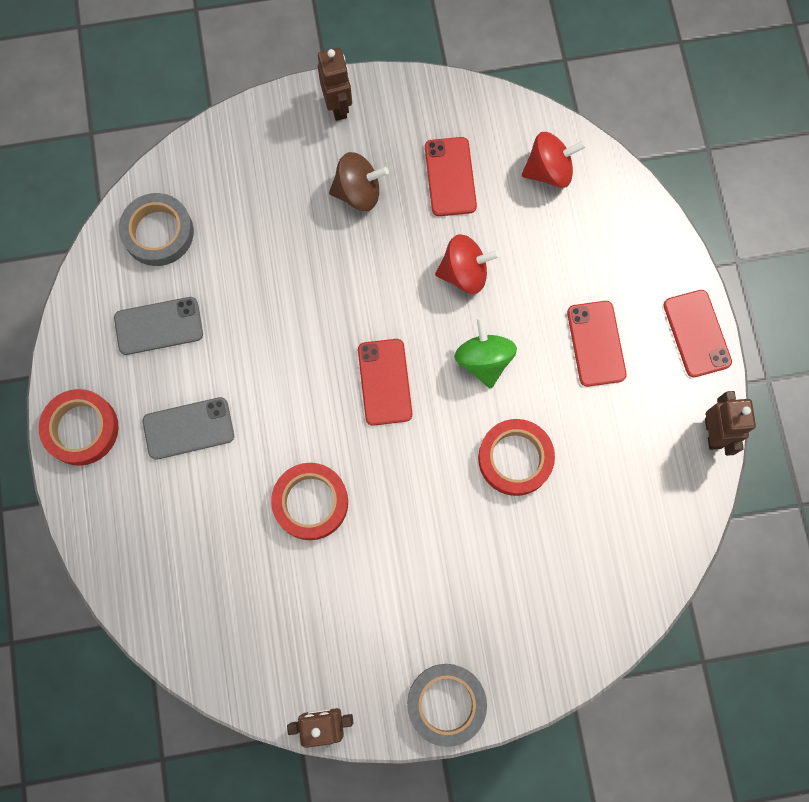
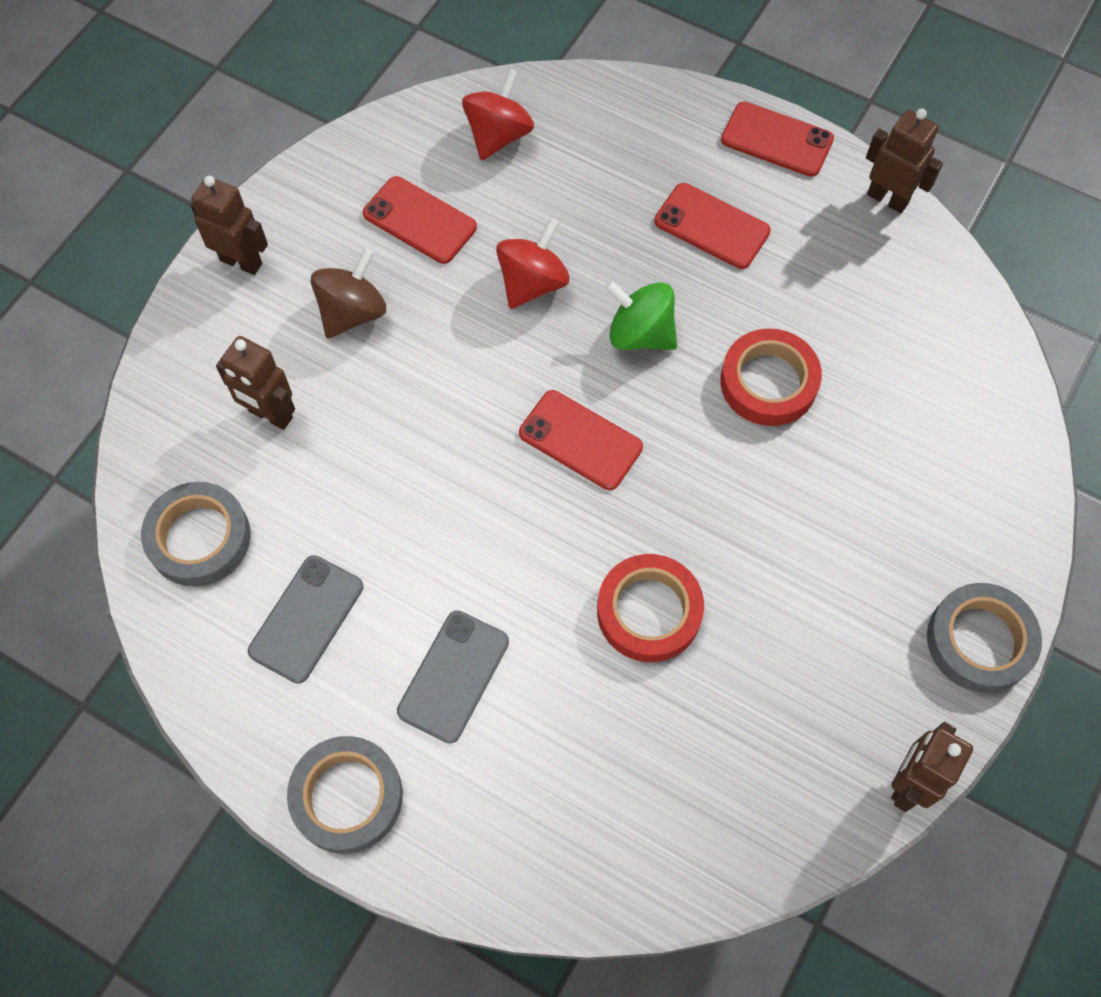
camera: 50 degrees left, 10 degrees down
red tape [39,389,119,466] -> grey tape [287,736,403,854]
none -> brown robot [216,336,295,430]

